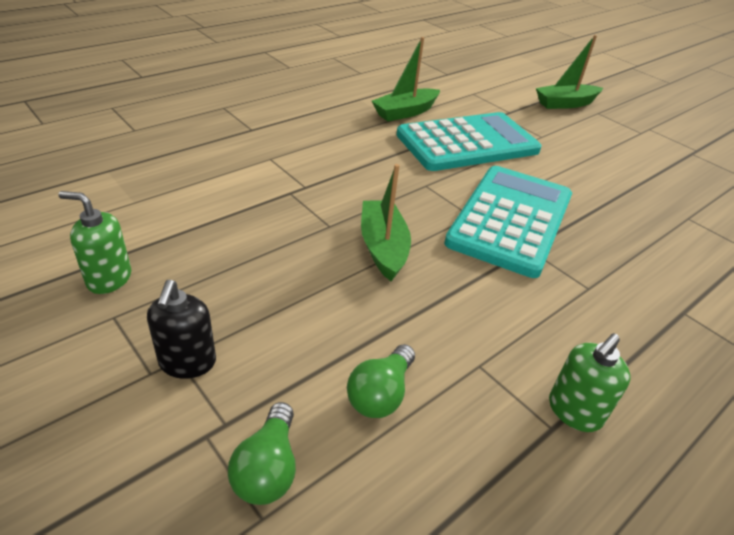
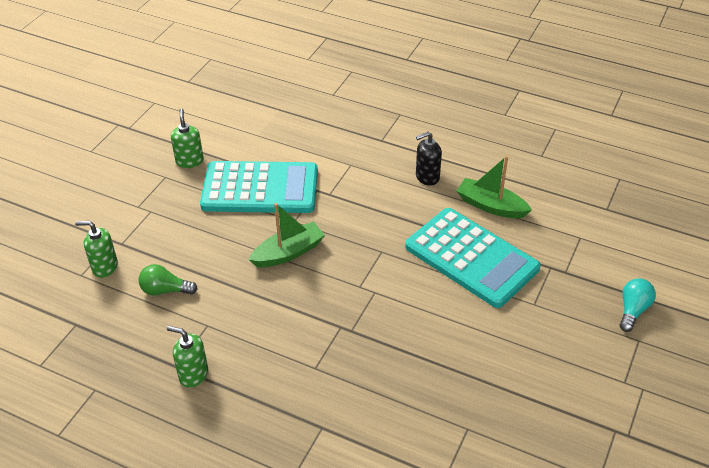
camera: 70 degrees right, 5 degrees up
black soap dispenser [147,280,216,379] -> black soap dispenser moved to [416,132,442,186]
green light bulb [228,402,296,505] -> green soap dispenser [75,221,118,278]
turquoise calculator [444,166,572,278] -> turquoise calculator moved to [200,161,318,213]
green boat [536,35,603,109] -> turquoise light bulb [620,278,656,332]

